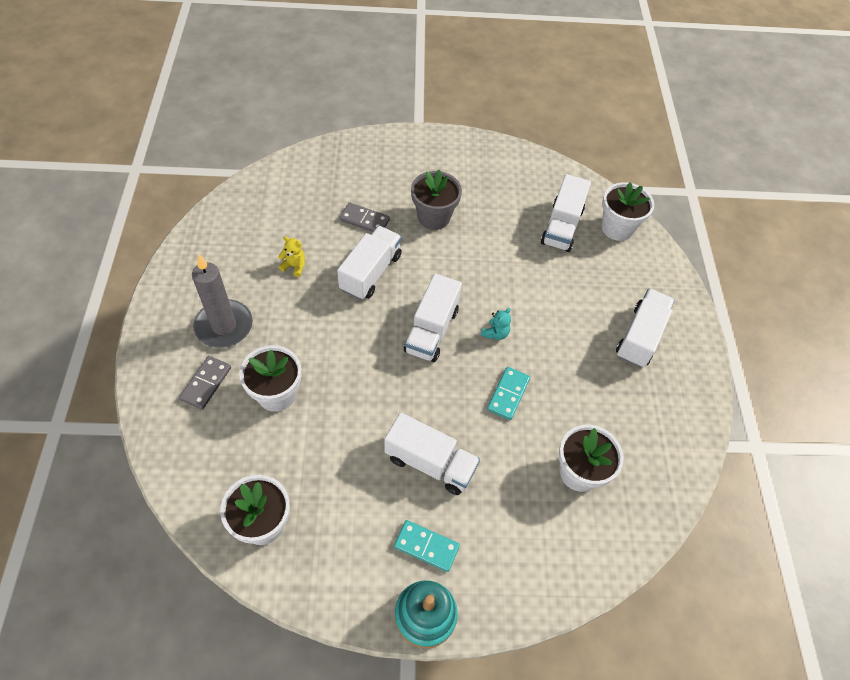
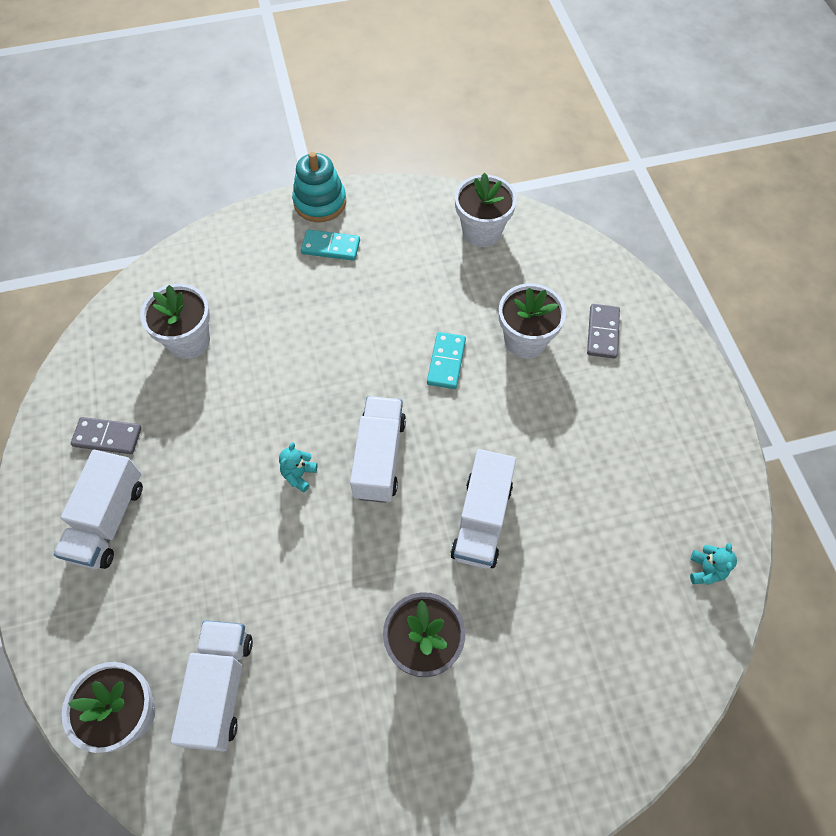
camera: 170 degrees right, 5 degrees up
grey candle [192,255,253,348] -> none
yellow teddy bear [278,236,305,277] -> none
grey domino [339,202,390,232] -> grey domino moved to [71,417,142,454]
white truck [384,413,480,495] -> none
turquoise domino [487,367,530,420] -> turquoise domino moved to [427,332,466,389]
none -> turquoise teddy bear [690,543,737,585]

